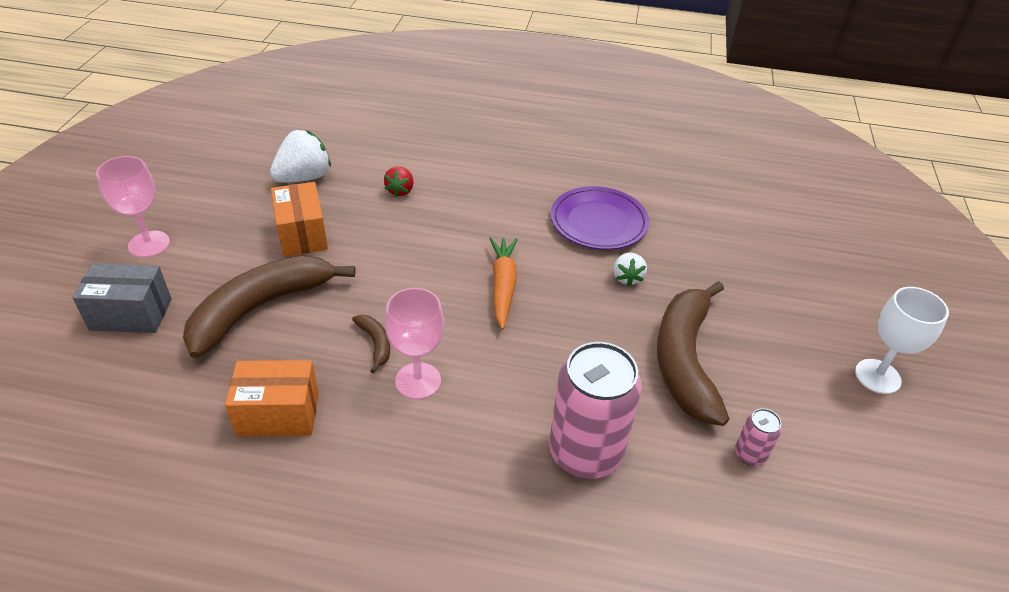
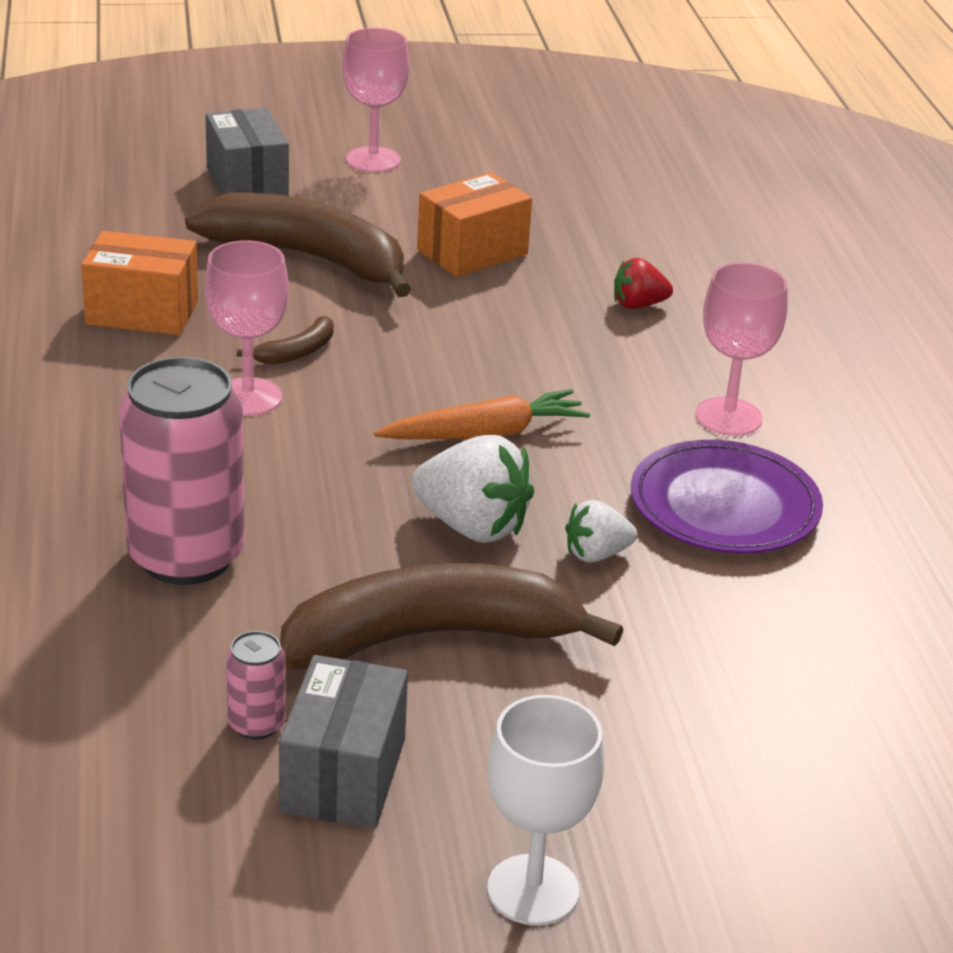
camera: 70 degrees right, 10 degrees down
orange box [225,360,319,437] -> orange box turned 60 degrees counterclockwise [81,231,198,335]
white strawberry [270,130,331,183] -> white strawberry moved to [411,435,534,543]
none -> grey box [279,655,408,828]
none -> pink goblet [695,262,788,436]

